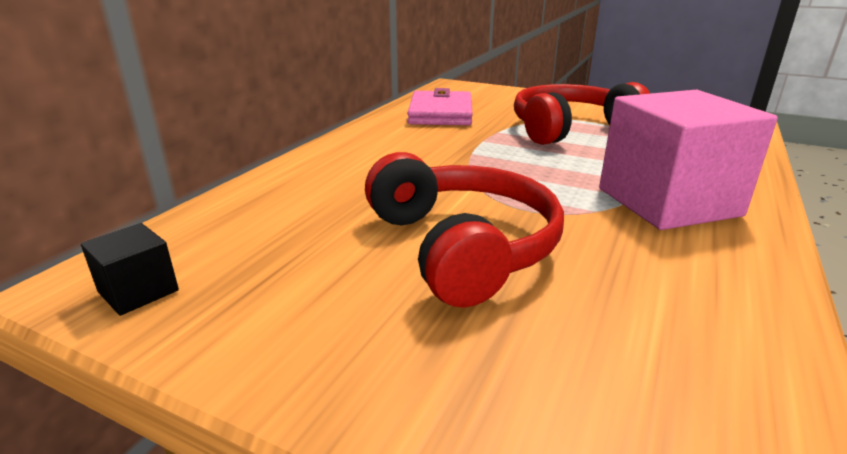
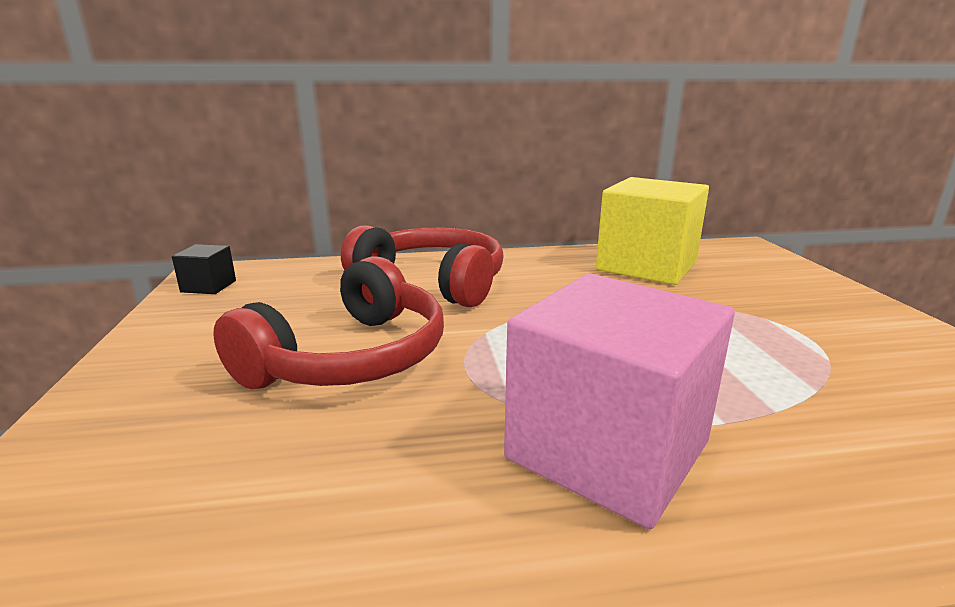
camera: 55 degrees right, 5 degrees down
pink wallet [407,88,473,125] -> yellow cube [596,177,709,285]
red headphones [514,82,650,145] -> red headphones moved to [341,225,504,307]

